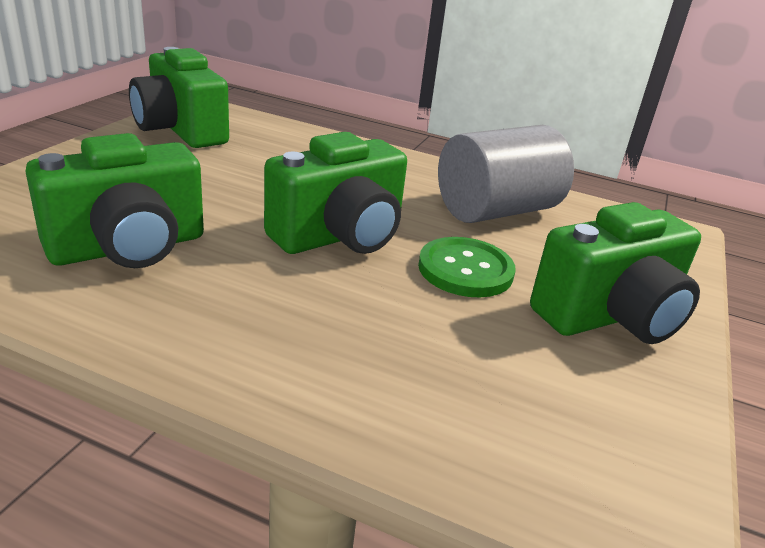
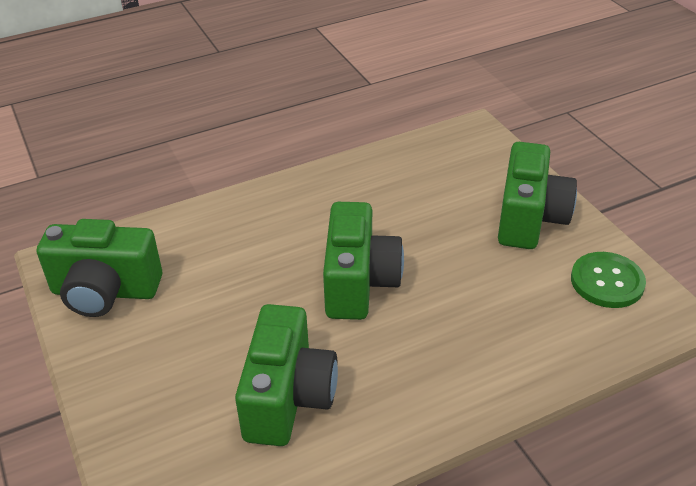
camera: 45 degrees left, 10 degrees up
green button [418,237,516,297] -> green button moved to [571,252,646,308]
grey cylinder [438,125,574,223] -> none

